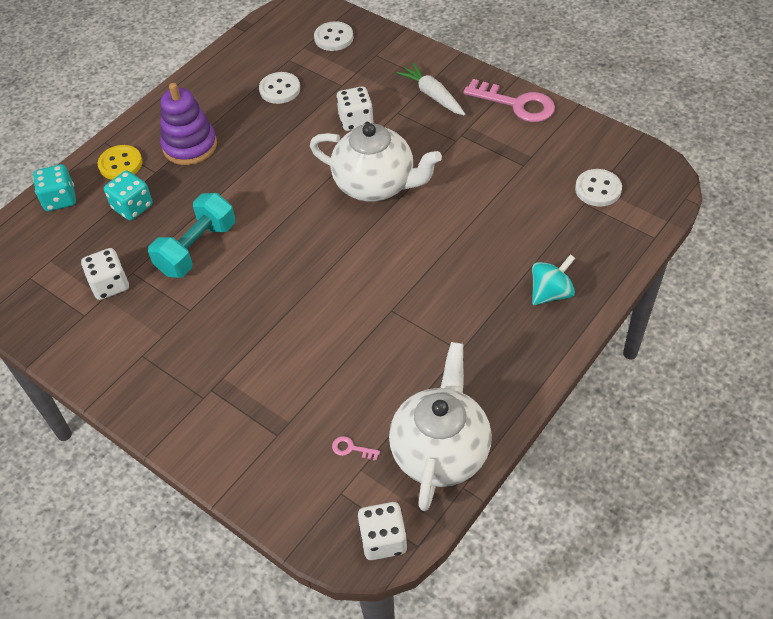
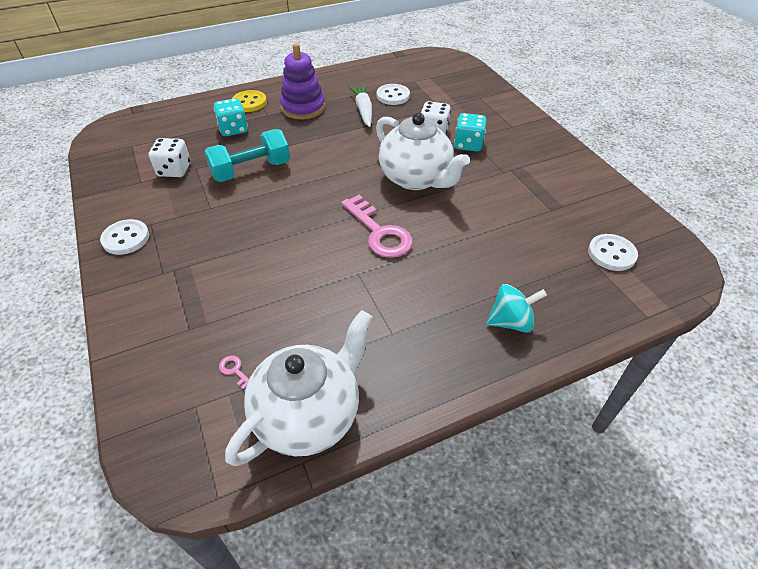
camera: 25 degrees right, 5 degrees down
turquoise dice [33,164,76,211] -> turquoise dice moved to [454,113,487,152]
white button [314,21,354,51] -> white button moved to [100,219,149,255]
white dice [358,502,407,560] -> none
white carrot [397,63,465,116] -> white carrot moved to [349,85,372,127]
pink key [464,79,555,122] -> pink key moved to [341,195,413,258]

